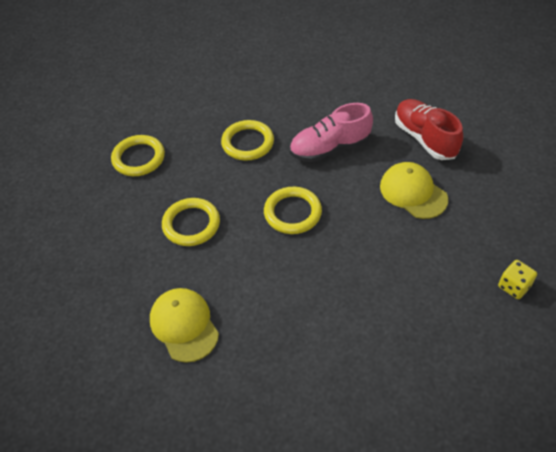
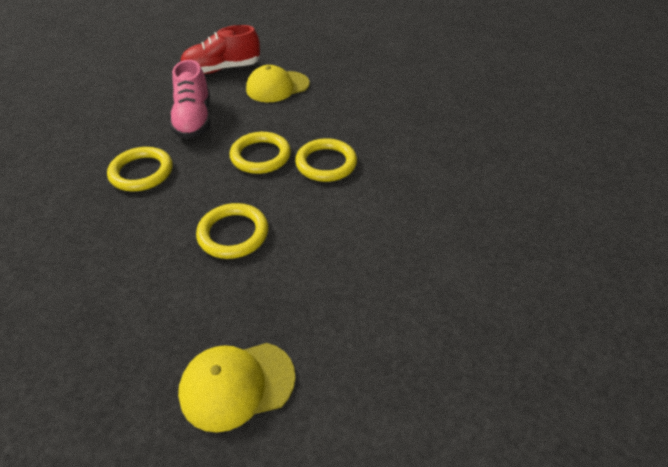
camera: 80 degrees left, 5 degrees down
yellow ring [111,135,165,176] -> yellow ring moved to [295,138,357,182]
yellow cap [150,288,219,363] -> yellow cap moved to [178,343,296,433]
yellow dice [498,260,537,299] -> none

